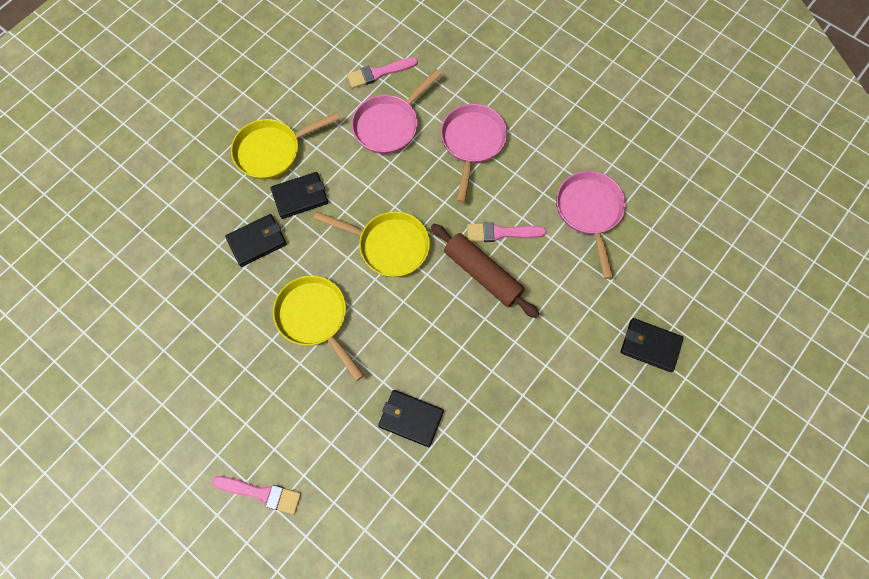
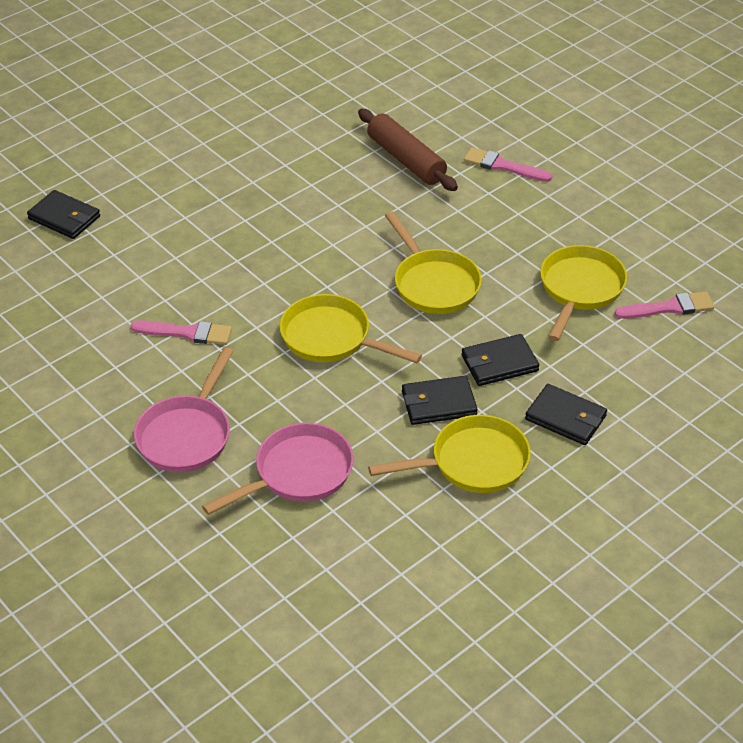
camera: 170 degrees left, 25 degrees down
pink brush [347,57,418,88] -> pink brush moved to [614,292,714,319]
black wallet [378,390,444,447] -> black wallet moved to [525,384,607,445]
brown rolling pin [431,224,539,318] -> brown rolling pin moved to [358,109,458,191]
pink pan [556,171,626,279] -> none
none -> yellow pan [540,245,627,341]

